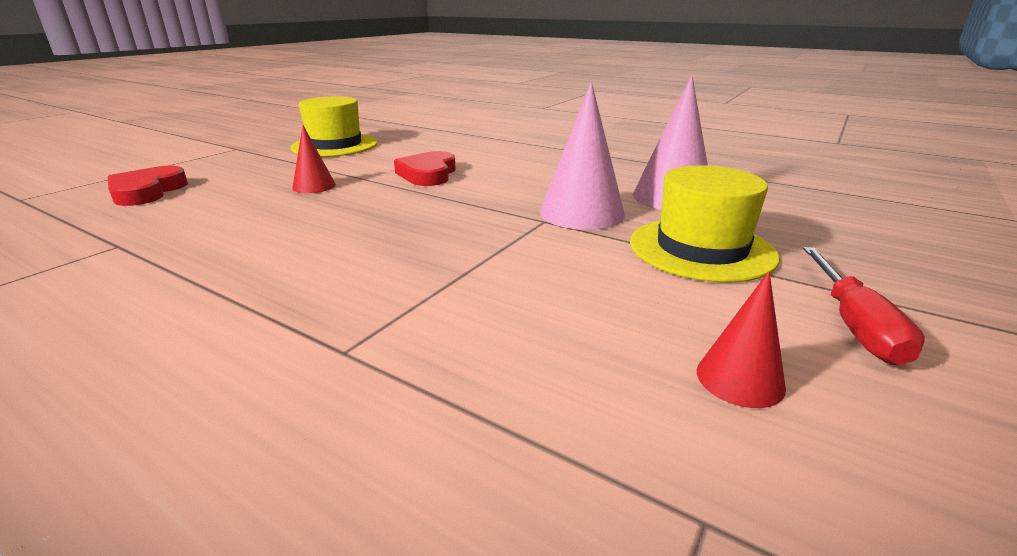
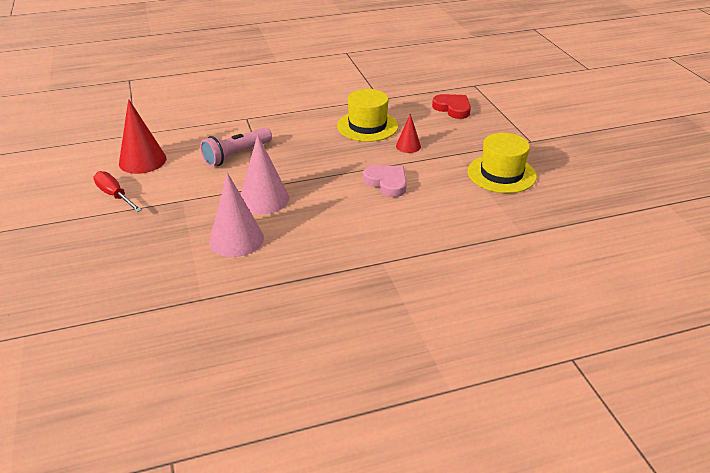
camera: 130 degrees right, 10 degrees up
red heart [394,151,456,186] -> pink heart [363,165,407,197]
yellow hat [630,165,780,283] -> yellow hat moved to [337,89,398,142]
red cone [697,271,786,408] -> red cone [119,99,166,174], size x1.79
none -> pink flashlight [200,128,272,167]

